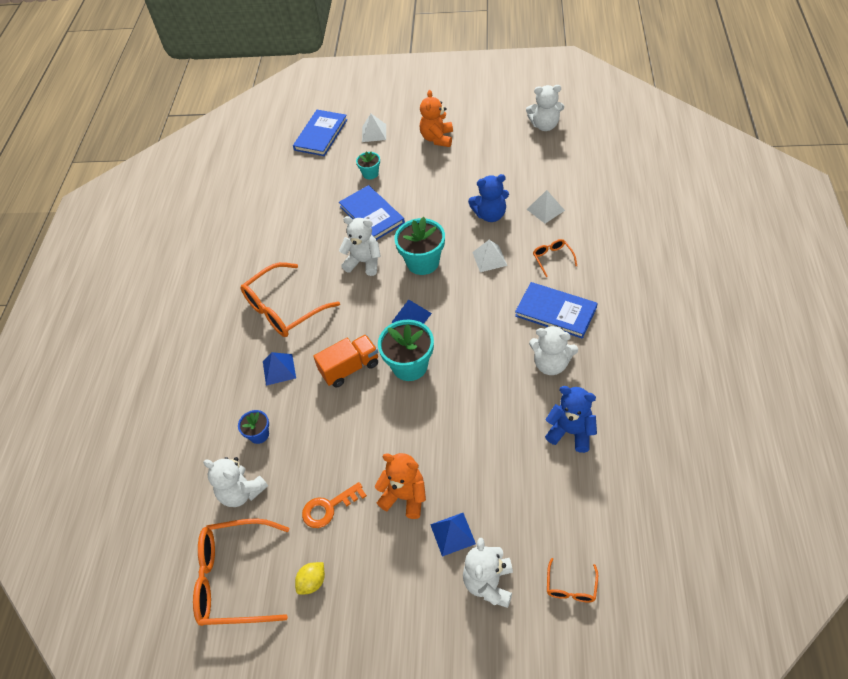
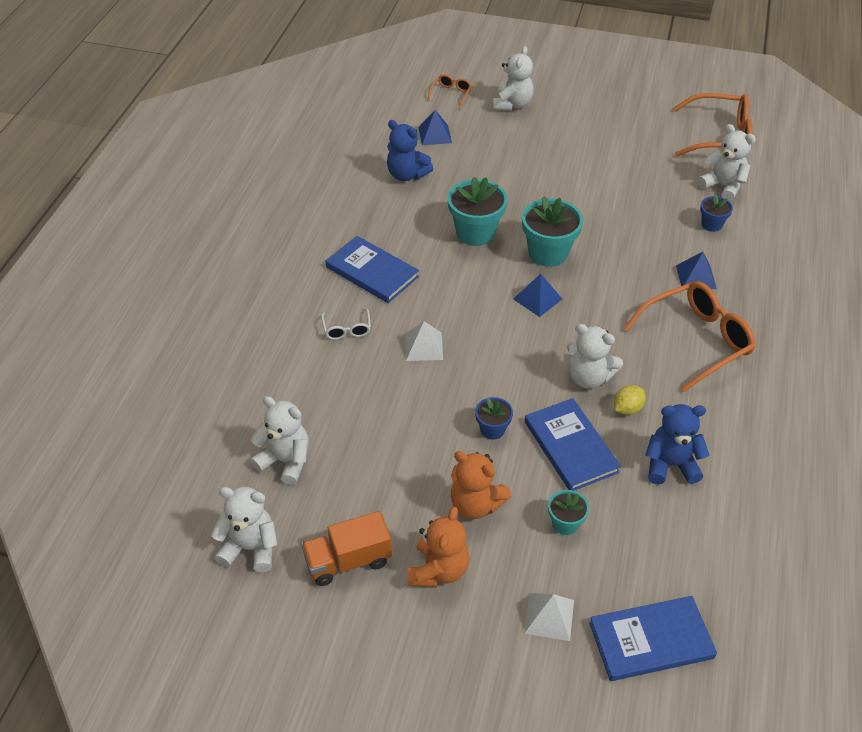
camera: 175 degrees left, 5 degrees down
blue book [293,110,347,156] -> blue book turned 45 degrees clockwise [589,596,717,681]
yellow lemon [295,562,325,595] -> yellow lemon moved to [614,385,646,415]
orange key [302,482,367,528] -> none
orange truck [313,335,378,388] -> orange truck moved to [301,511,392,586]
orange teddy bear [375,453,426,519] -> orange teddy bear moved to [451,451,511,519]
turquoise flower pot [394,217,445,275] -> turquoise flower pot moved to [448,177,507,246]
blue pyramid [430,513,476,557] -> blue pyramid moved to [418,110,452,145]
blue teddy bear [468,174,509,222] -> blue teddy bear moved to [645,404,709,484]
white pyramid [527,190,565,224] -> none
white teddy bear [529,325,578,375] -> white teddy bear moved to [250,396,309,485]
orange glasses [533,239,577,277] -> white glasses [321,308,371,340]
none -> blue flower pot [475,397,513,440]

